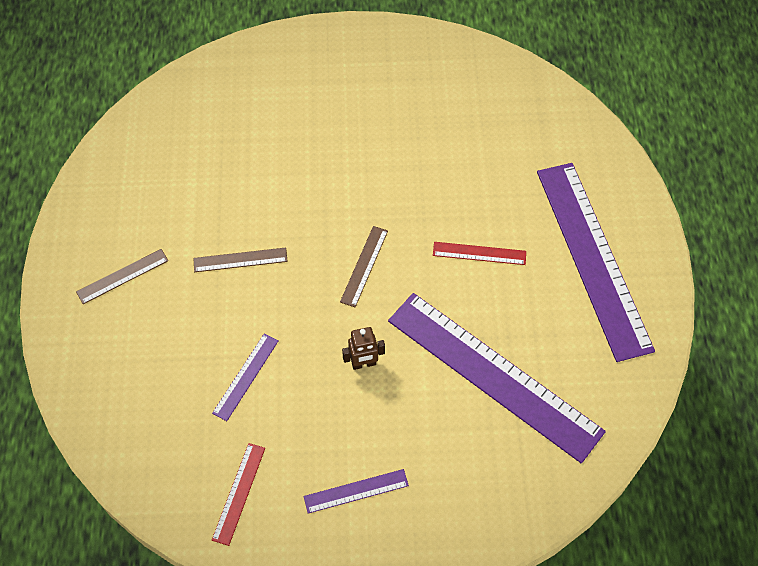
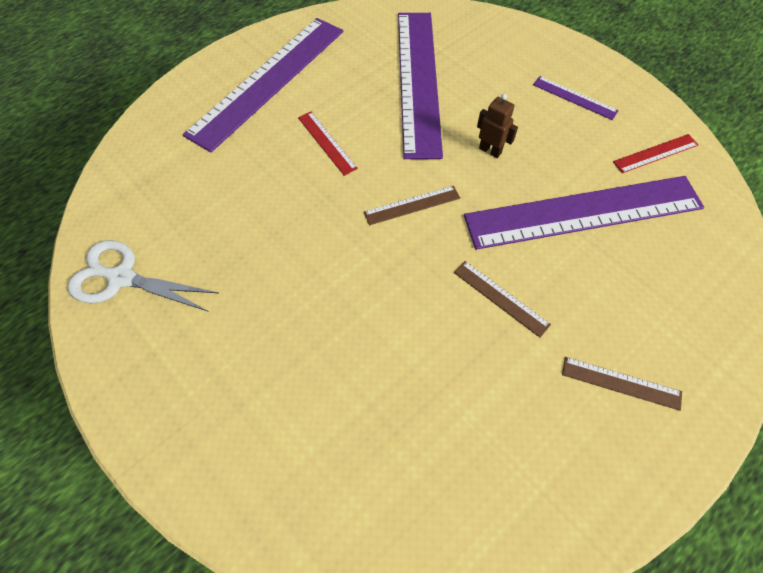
camera: 130 degrees left, 0 degrees up
purple ruler [212,333,278,421] -> purple ruler [464,176,704,250], size x2.43
none -> white scissors [67,240,218,312]

